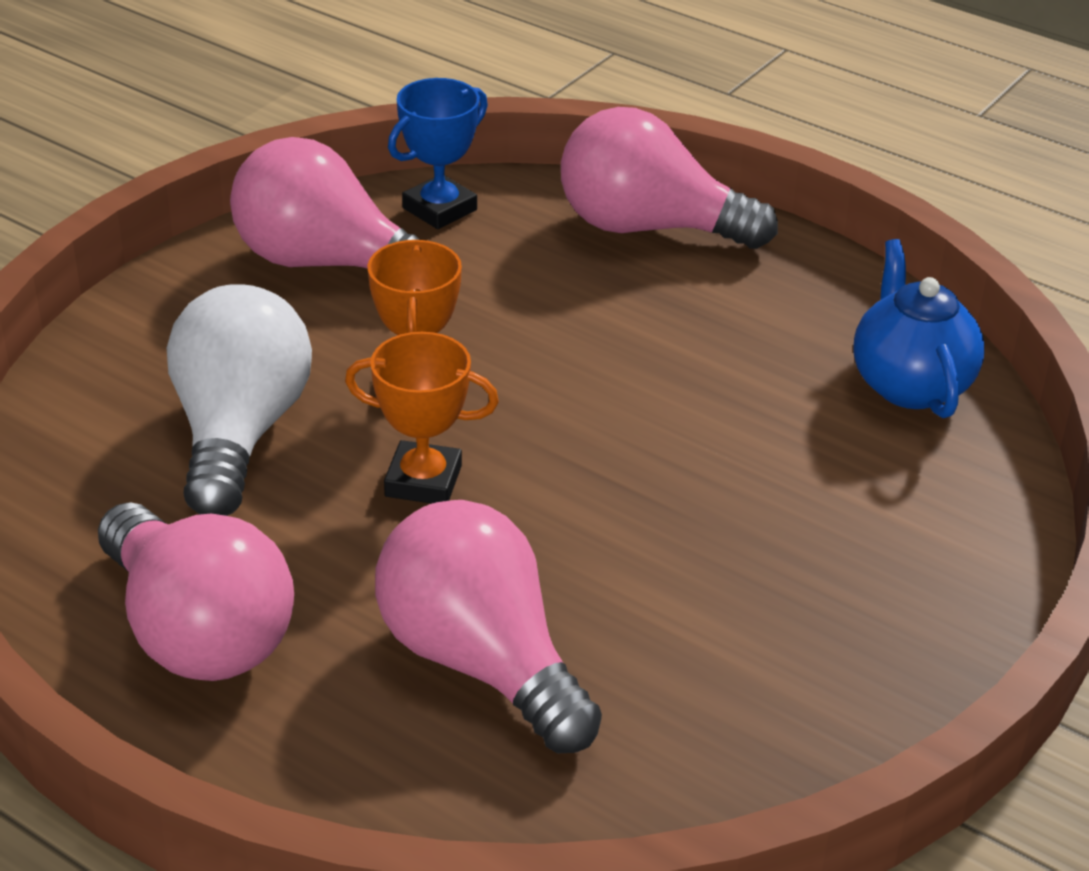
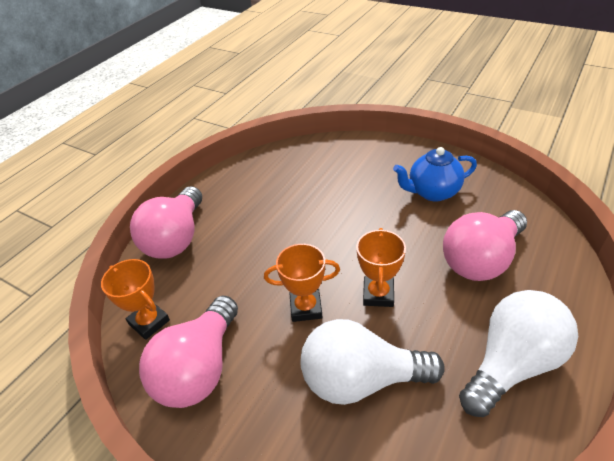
camera: 90 degrees left, 5 degrees up
pink light bulb [98,502,294,681] -> white light bulb [459,290,578,417]
blue trophy [388,78,488,229] -> orange trophy [101,259,170,340]
blue teapot [853,239,984,418] -> blue teapot moved to [393,147,477,201]

